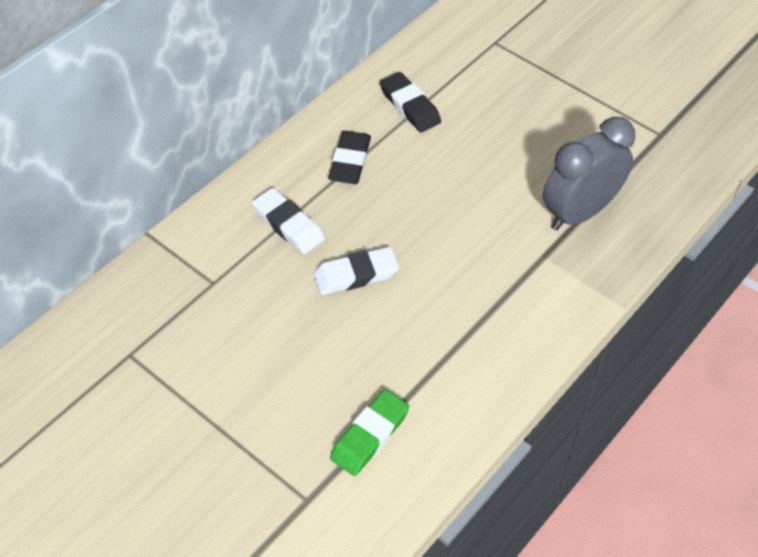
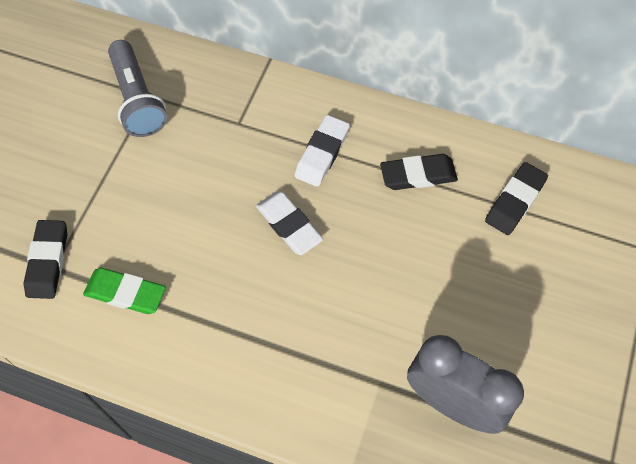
camera: 70 degrees right, 10 degrees up
none -> black eraser [24,220,67,299]
none -> grey flashlight [108,40,167,137]

